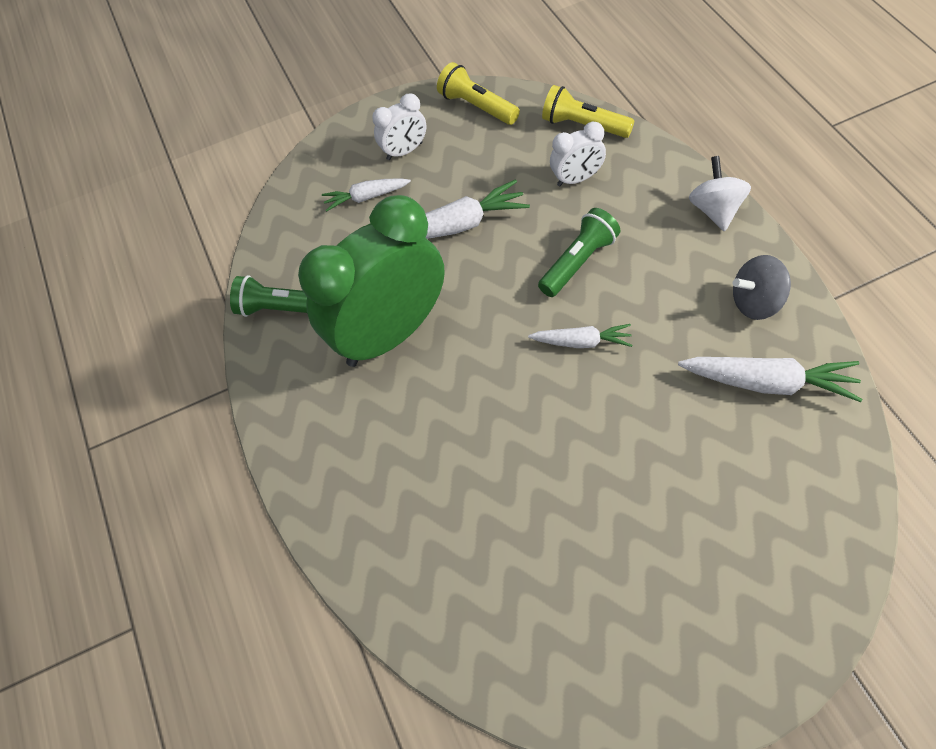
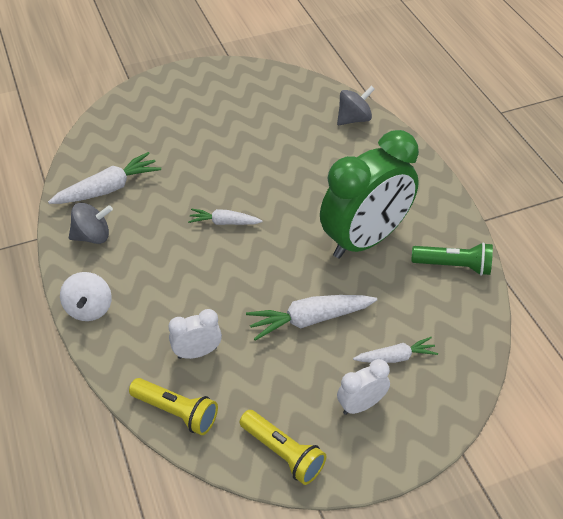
camera: 175 degrees right, 10 degrees down
green flashlight [538,208,621,297] -> none
white carrot [678,357,862,402] -> white carrot turned 135 degrees clockwise [48,152,161,204]
none -> grey spinning top [337,85,375,125]

